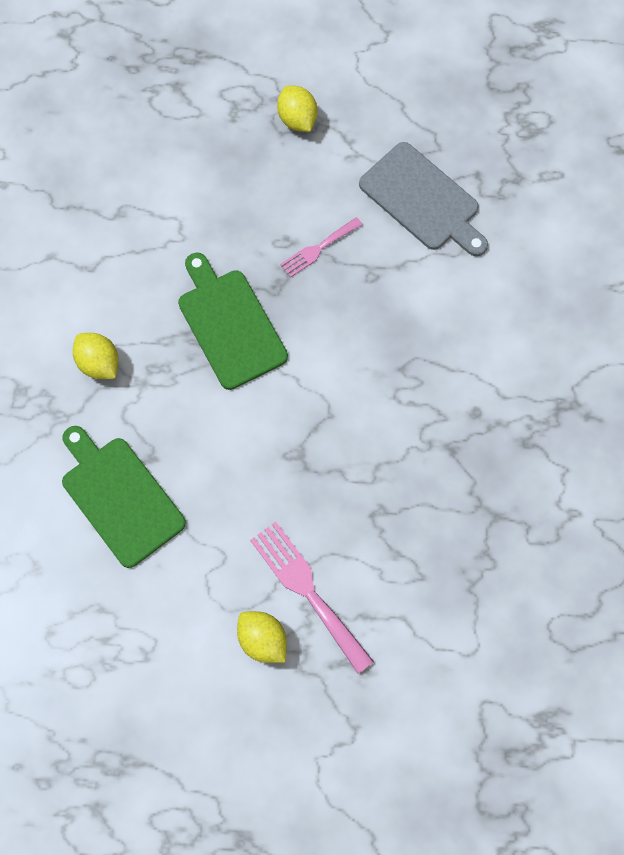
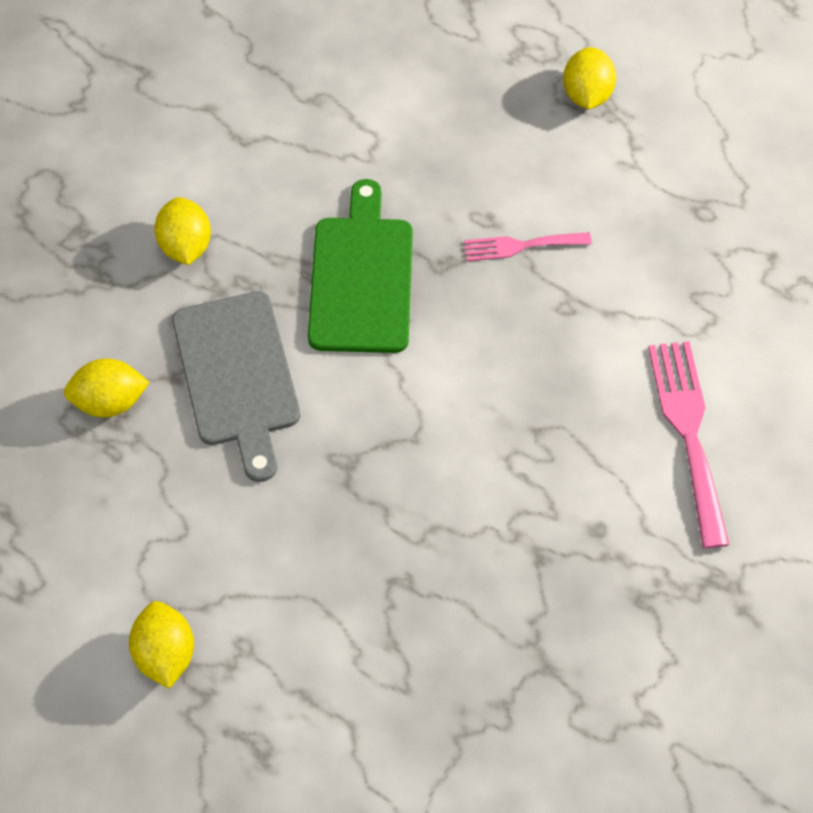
camera: 30 degrees right, 10 degrees down
green cutting board [62,426,186,568] -> yellow lemon [64,358,150,418]
pink fork [250,522,374,674] -> pink fork moved to [648,341,729,548]
grey cutting board [359,142,488,256] -> grey cutting board moved to [172,291,300,482]

